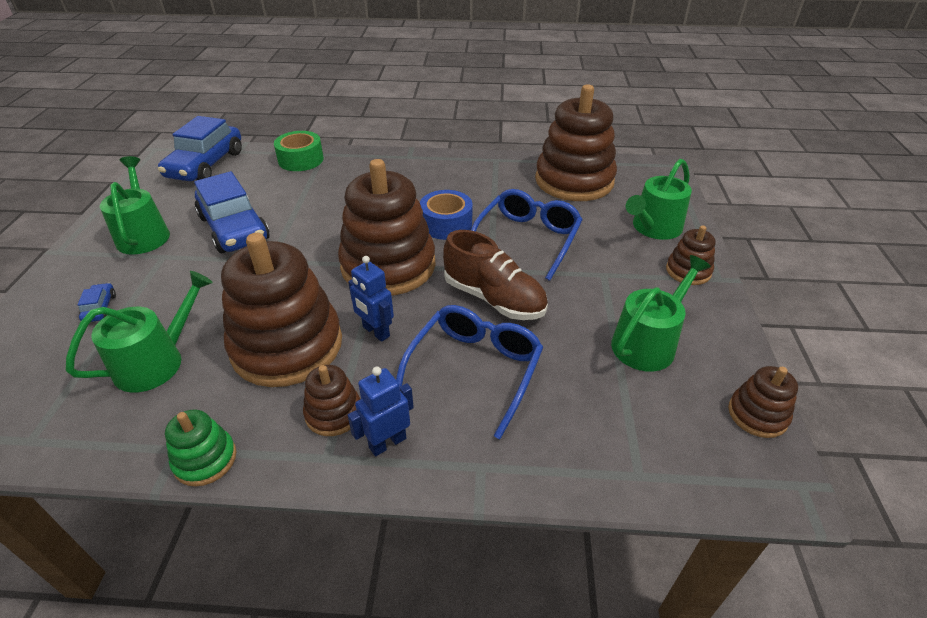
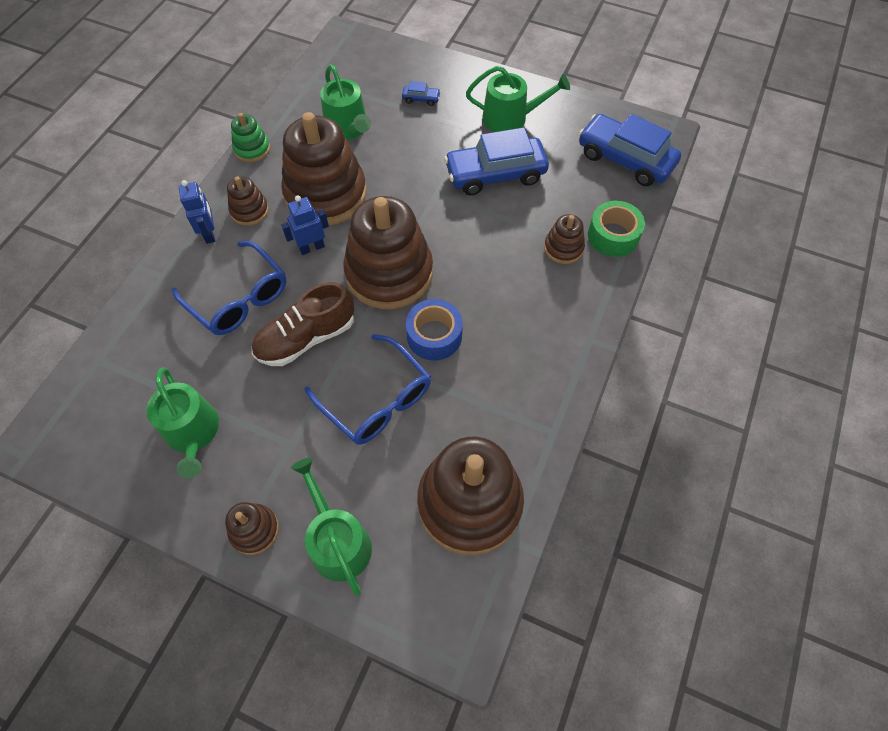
camera: 110 degrees right, 20 degrees up
brown stacking toy [728,366,798,438] -> brown stacking toy moved to [544,214,585,264]

